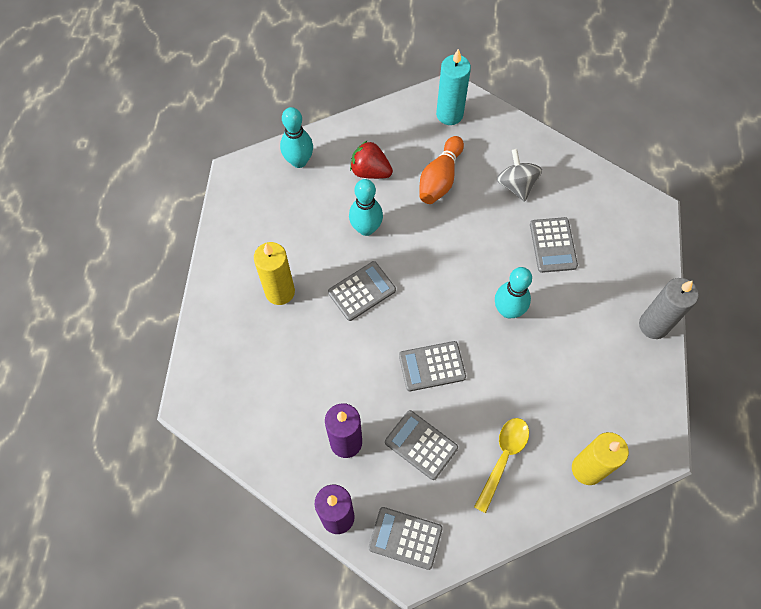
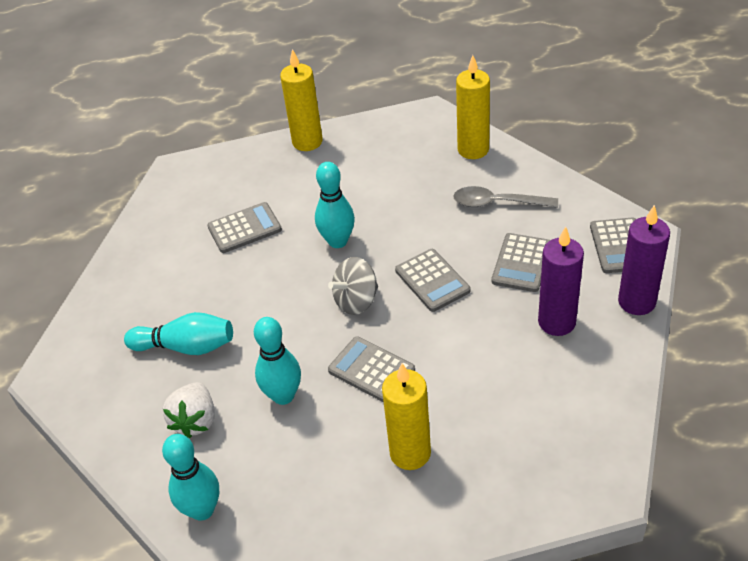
camera: 105 degrees left, 20 degrees down
red strawberry [350,141,393,179] -> white strawberry [163,382,215,438]
orange bowling pin [419,136,464,204] -> turquoise bowling pin [124,312,233,355]
turquoise candle [436,49,471,125] -> none
yellow spoon [474,418,529,513] -> grey spoon [453,186,558,208]
grey spinning top [497,149,542,202] -> grey spinning top moved to [328,257,378,315]
grey candle [639,278,699,339] -> yellow candle [280,49,323,151]

